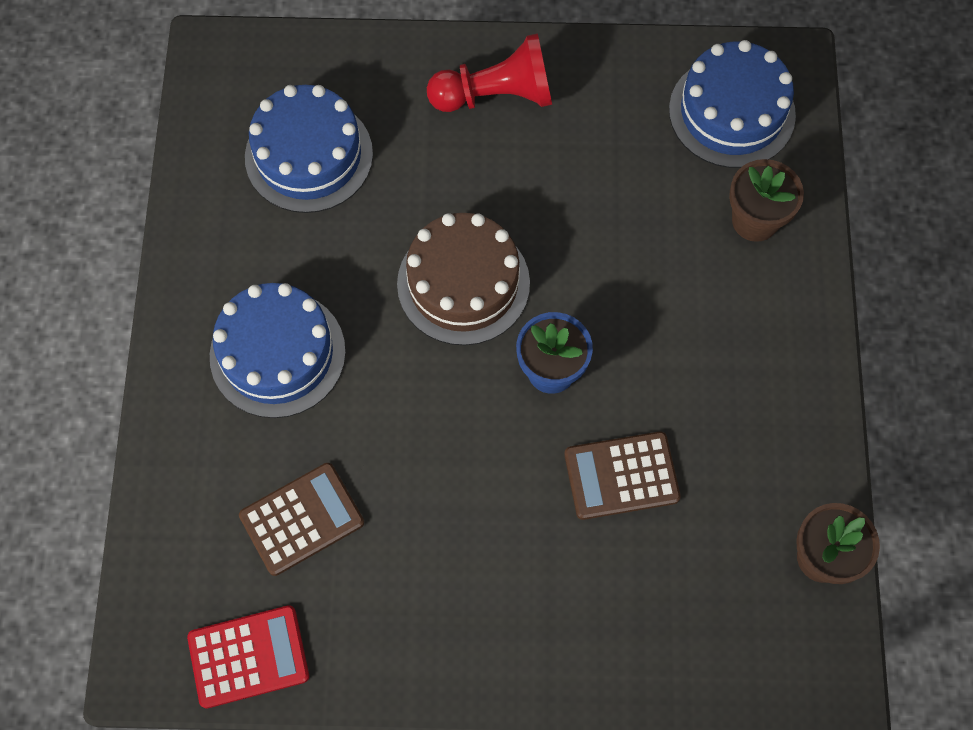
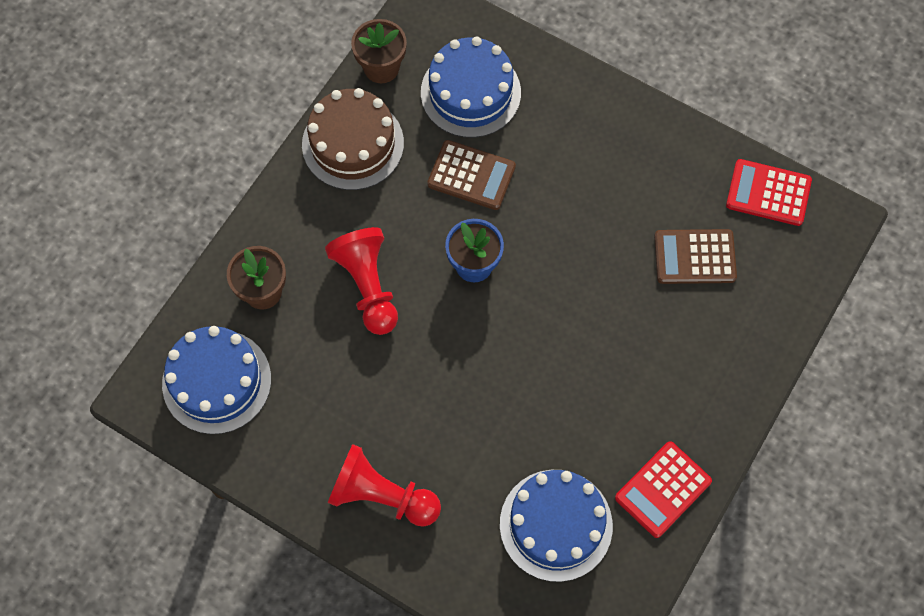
camera: 150 degrees left, 0 degrees up
blue cake [210,283,346,418] -> blue cake moved to [421,36,521,138]
brown cake [397,213,530,345] -> brown cake moved to [302,88,404,190]
none -> red pawn [325,227,398,335]
none -> red calculator [615,441,712,538]

